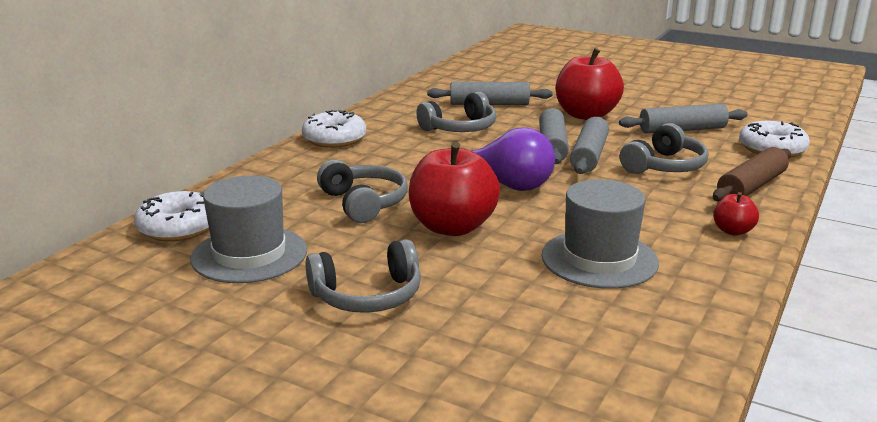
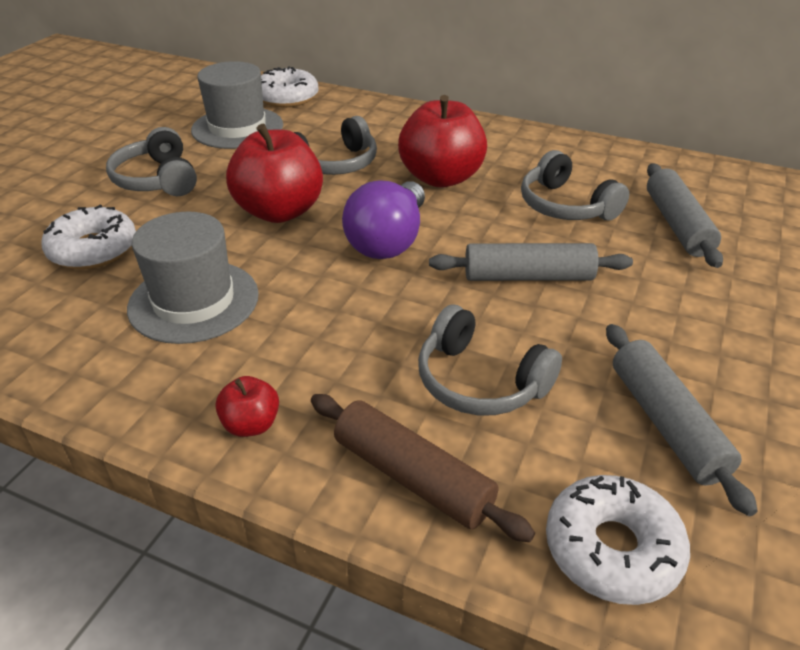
camera: 85 degrees right, 15 degrees up
white donut [302,110,366,148] -> white donut moved to [41,205,136,269]
red apple [556,48,624,120] -> red apple moved to [398,95,487,188]
grey rolling pin [570,117,609,174] -> none

